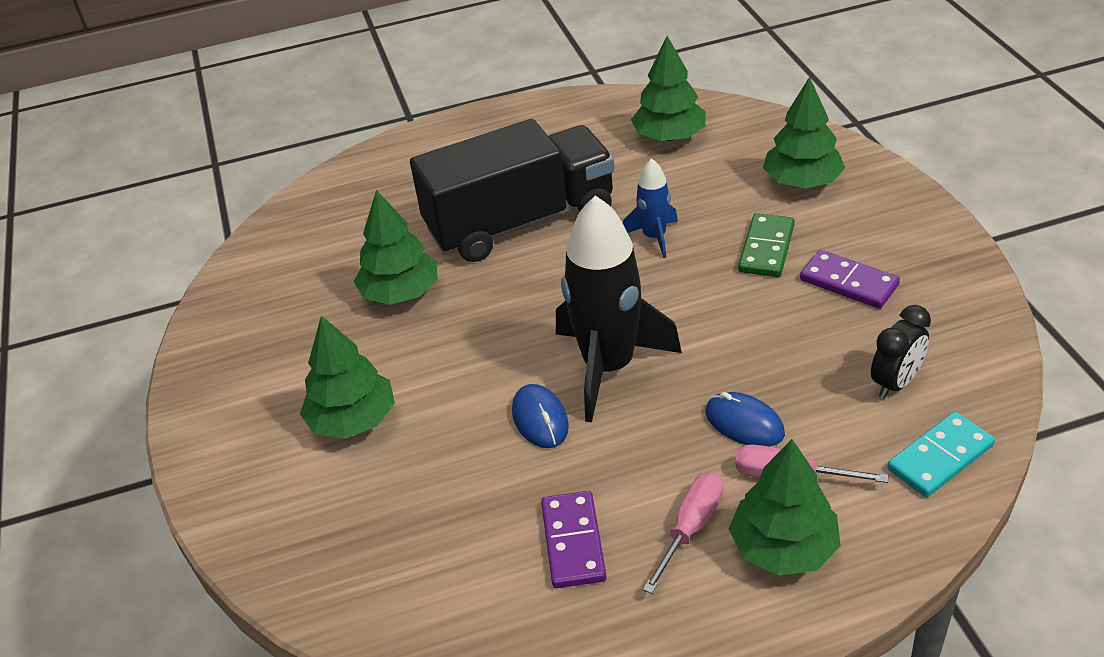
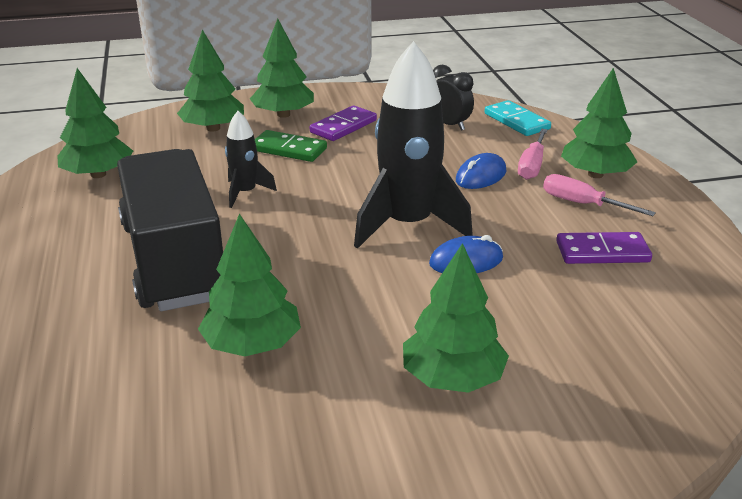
camera: 90 degrees left, 10 degrees down
blue rocket [623,158,678,258] -> black rocket [225,111,277,208]
none -> green tree [250,19,314,118]

